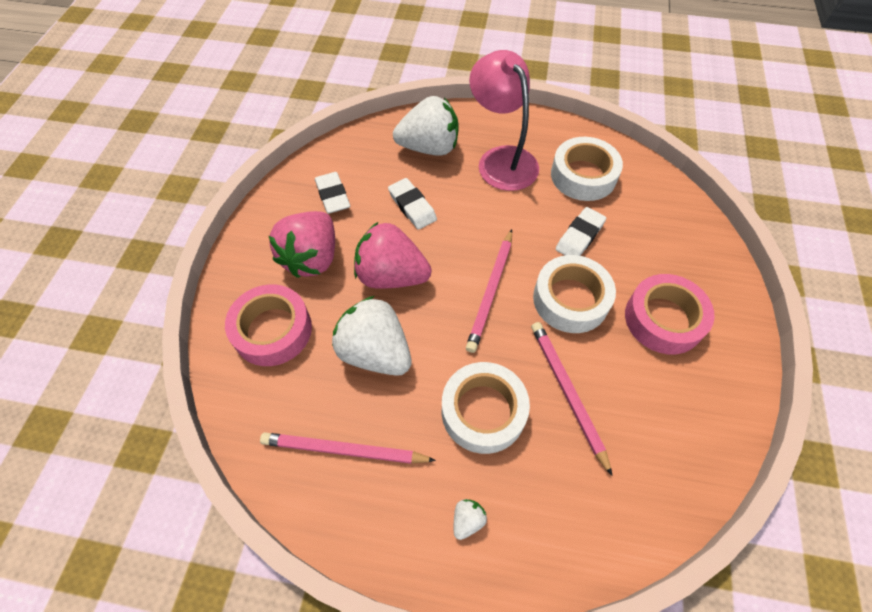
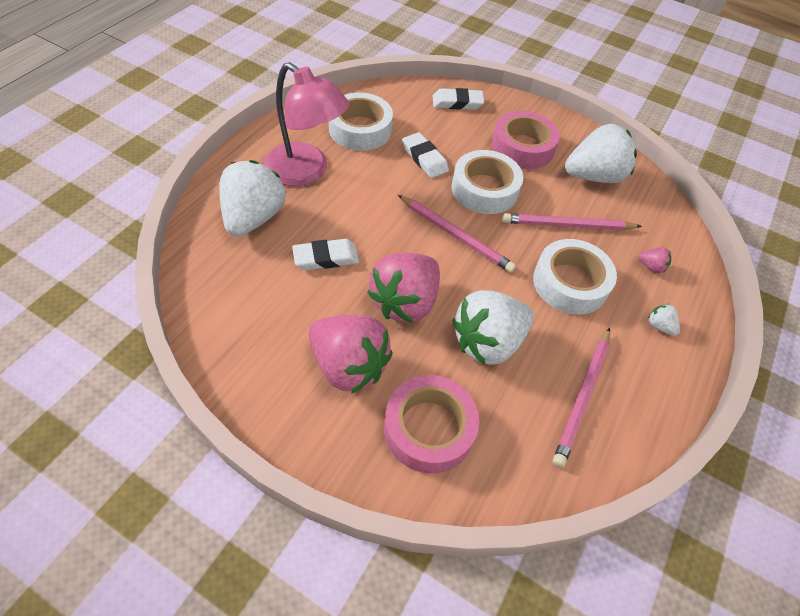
camera: 75 degrees left, 5 degrees down
white eraser [315,172,350,214] -> white eraser moved to [433,88,484,110]
pink lamp [469,50,539,191] -> pink lamp turned 135 degrees counterclockwise [264,62,349,186]
none -> white strawberry [565,124,637,183]
none -> pink strawberry [638,247,671,273]

